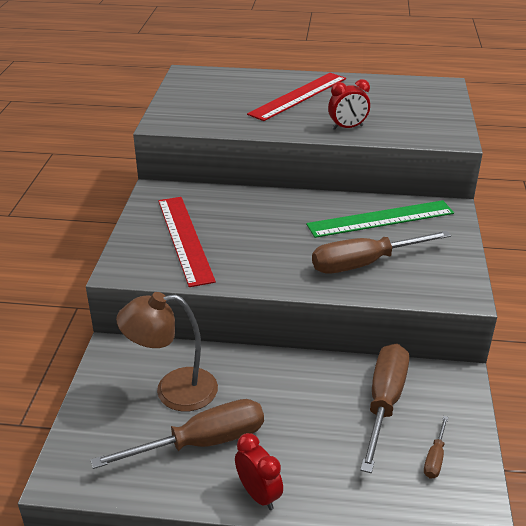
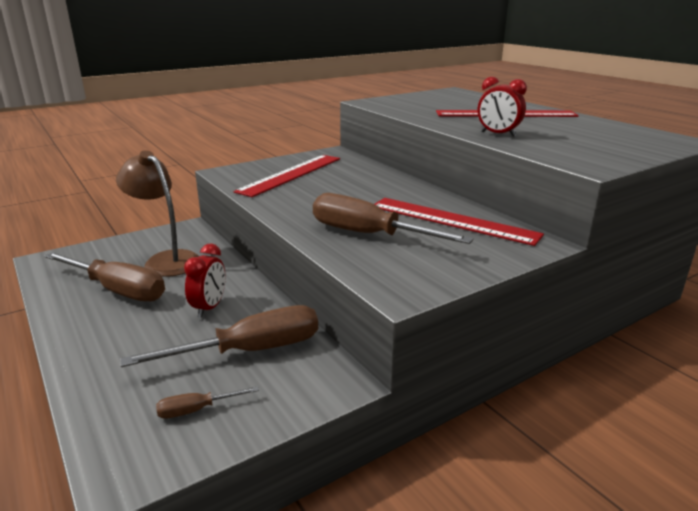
camera: 50 degrees right, 10 degrees down
red clock [235,433,283,510] -> red clock moved to [184,244,225,318]
green ruler [306,200,454,238] -> red ruler [374,198,544,246]

